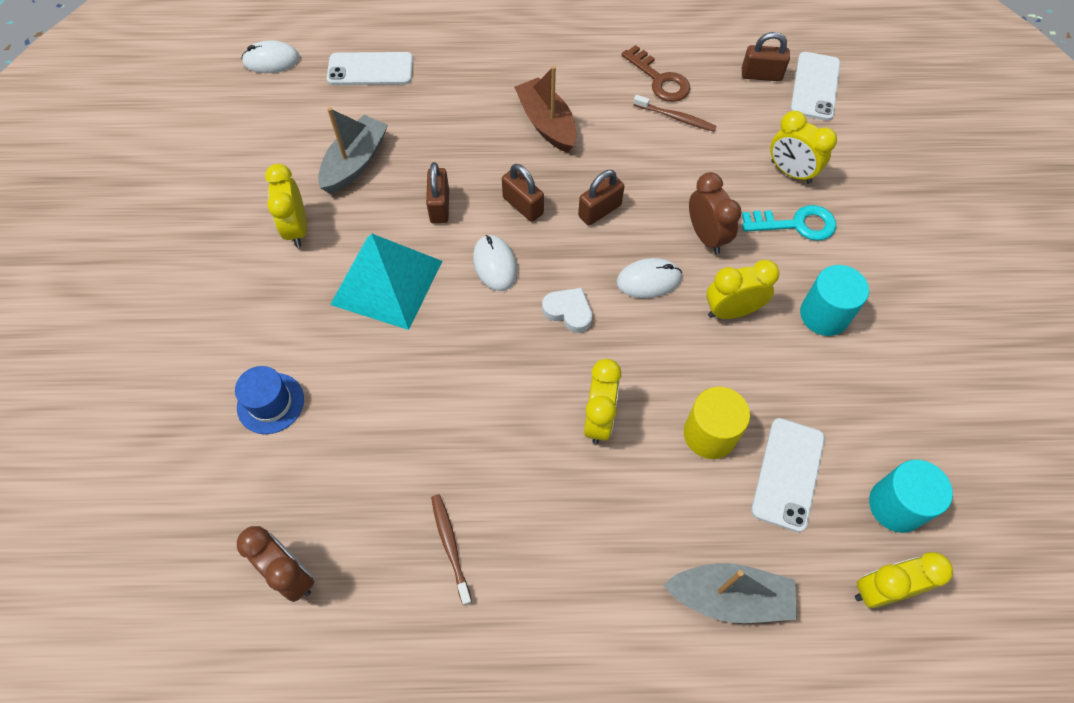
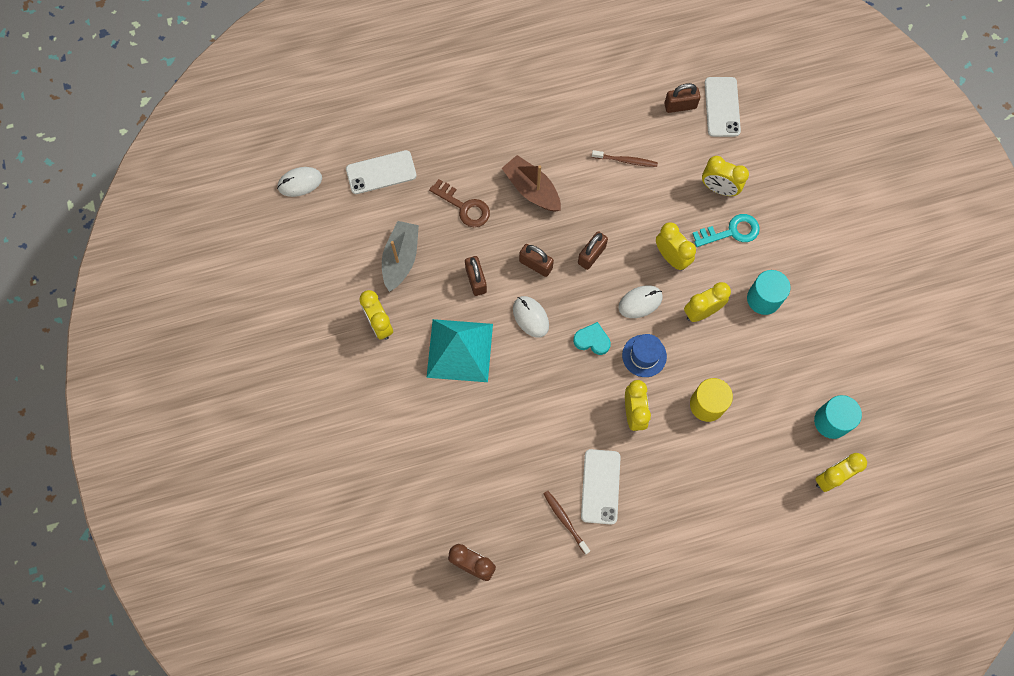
camera: 15 degrees left, 10 degrees up
blue hat [235,366,304,434] -> blue hat moved to [622,334,667,377]
white heart [542,288,592,333] -> turquoise heart [573,322,611,355]
brown key [621,45,690,102] -> brown key moved to [429,179,490,227]
grey boat [663,563,797,623] -> none
brown clock [689,172,741,254] -> yellow clock [656,222,696,271]
white phone [751,418,825,532] -> white phone moved to [581,449,621,525]

